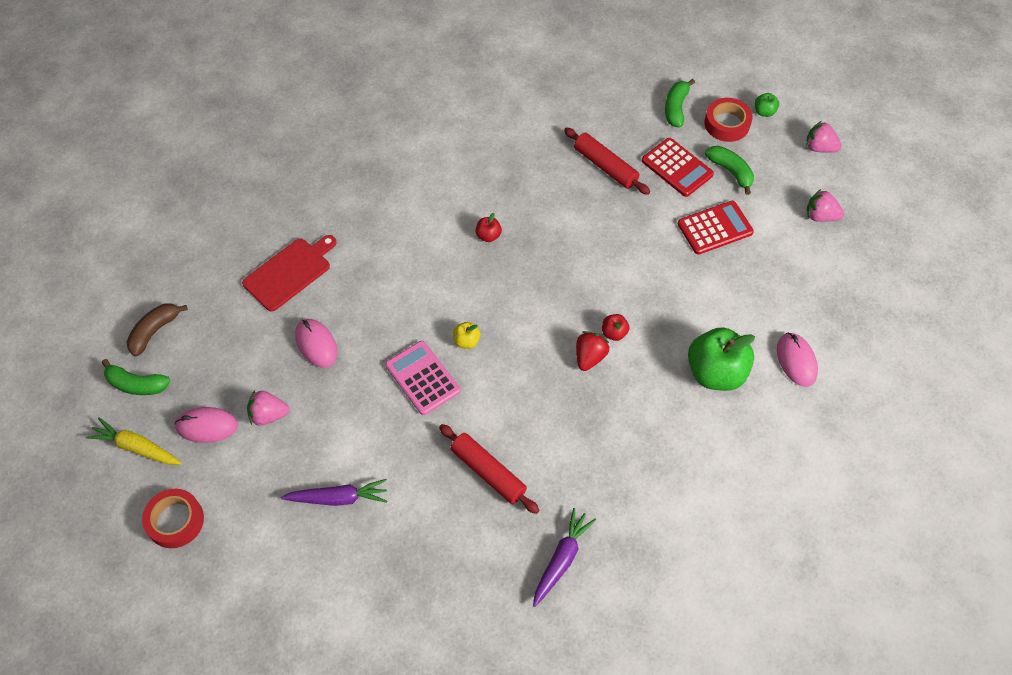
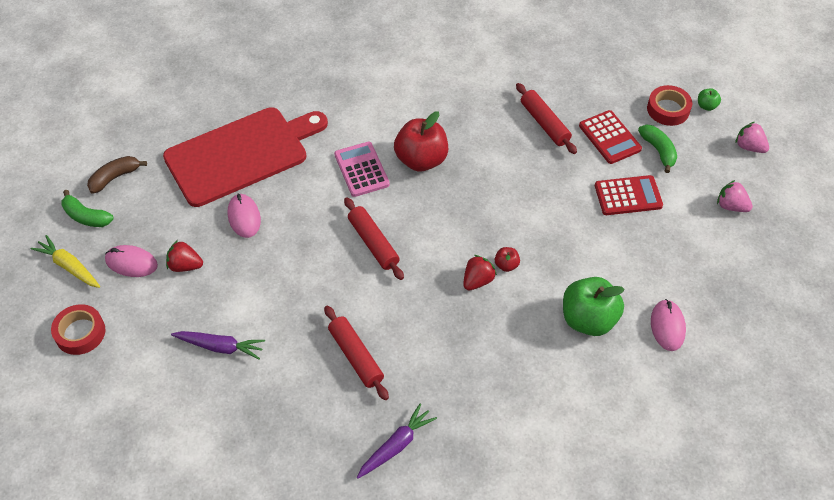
camera: 15 degrees right, 5 degrees down
red cutting board [242,235,337,312] -> red cutting board [163,107,328,207], size x1.83
pink strawberry [247,390,290,426] -> red strawberry [166,240,203,272]
pink calculator [385,341,461,415] -> pink calculator moved to [334,142,390,197]
yellow apple [453,322,480,349] -> red rolling pin [344,197,404,280]
red apple [476,213,502,242] -> red apple [394,111,448,171], size x2.28
green banana [665,79,695,127] -> none

